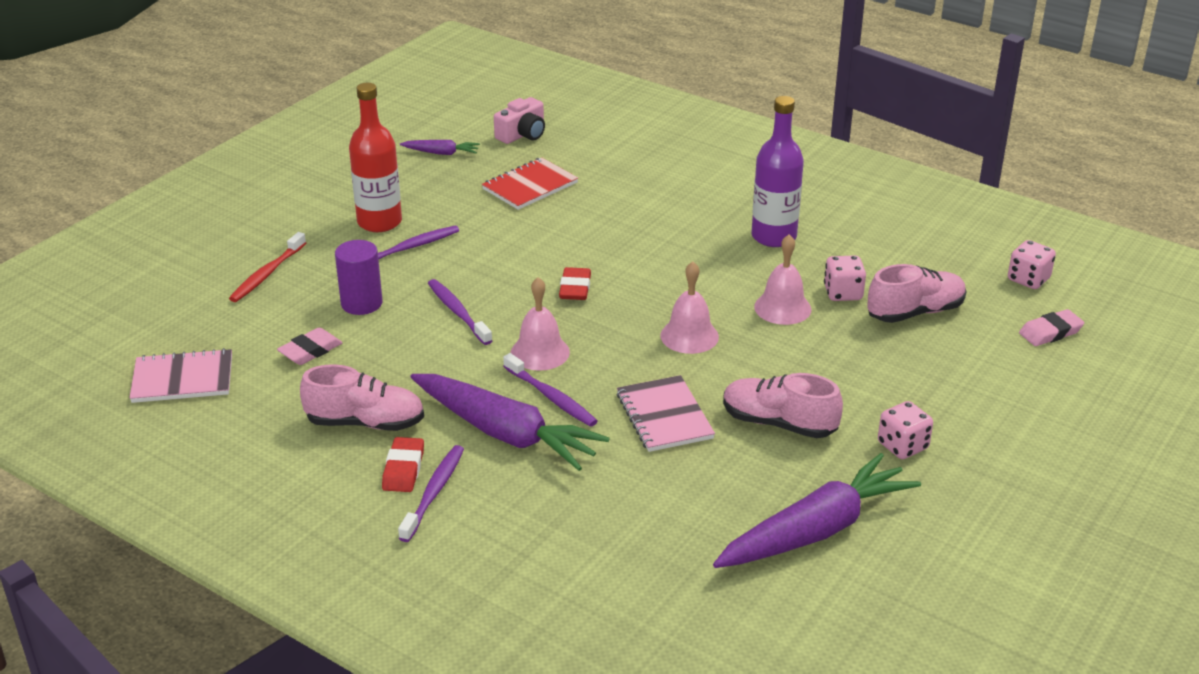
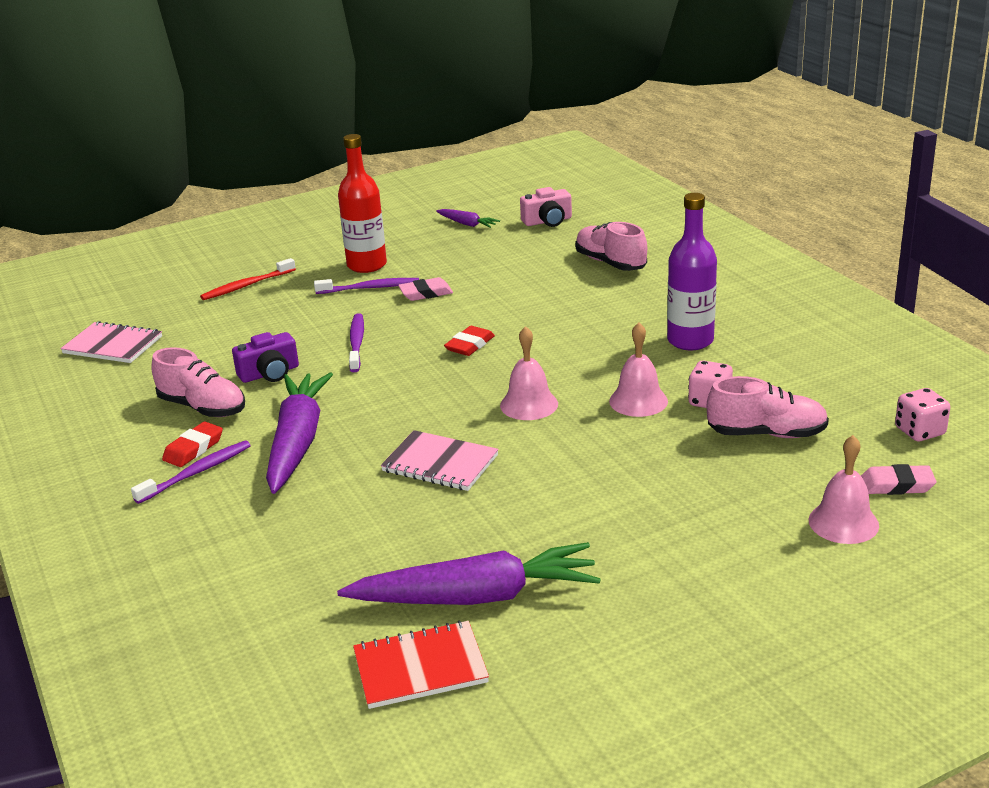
camera: 30 degrees right, 5 degrees down
pink eraser [277,328,343,365] -> pink eraser moved to [398,277,453,301]
purple cylinder [335,240,382,315] -> none
purple carrot [411,374,610,471] -> purple carrot turned 150 degrees counterclockwise [266,372,333,494]
red notebook [482,157,578,210] -> red notebook moved to [353,620,489,709]
purple toothbrush [503,353,597,427] -> none
pink bell [510,277,570,371] -> pink bell moved to [809,435,879,544]
pink notebook [617,375,715,452] -> pink notebook turned 75 degrees counterclockwise [381,430,499,491]
pink shoe [723,373,843,438] -> pink shoe moved to [575,222,647,271]
pink dice [878,401,933,459] -> none
none -> purple camera [232,332,299,383]

